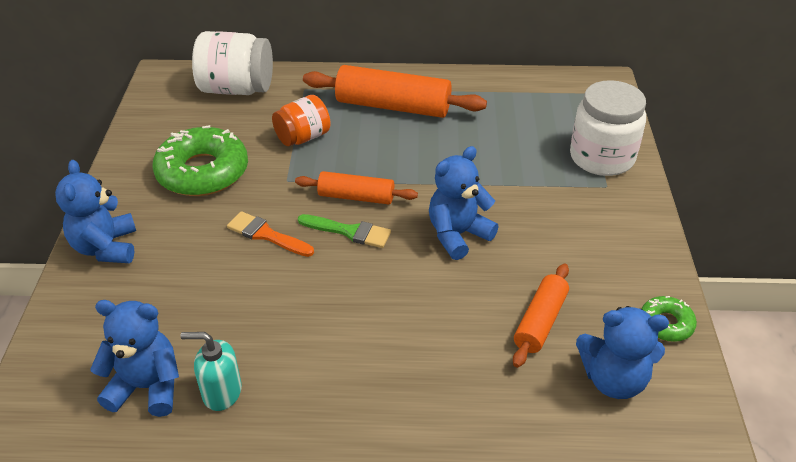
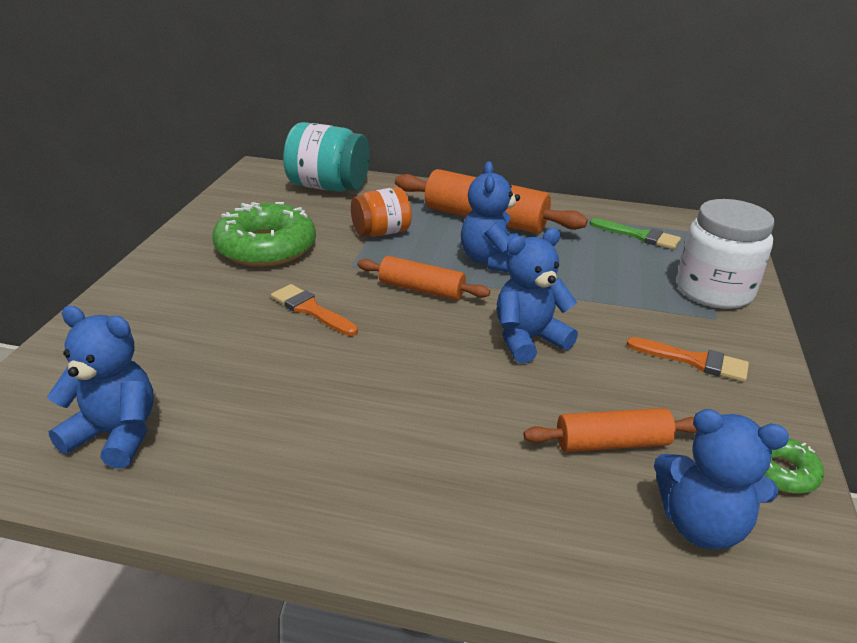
camera: 10 degrees right, 10 degrees down
blue teddy bear [55,160,136,263] -> blue teddy bear moved to [461,161,520,273]
turquoise soap dispenser [180,332,242,411] -> none
white jar [192,31,273,95] -> turquoise jar [283,122,370,192]
green brush [298,214,391,248] -> green brush moved to [590,218,681,249]
orange rolling pin [513,264,569,368] -> orange rolling pin turned 45 degrees clockwise [524,408,697,452]
none -> orange brush [626,337,749,382]

